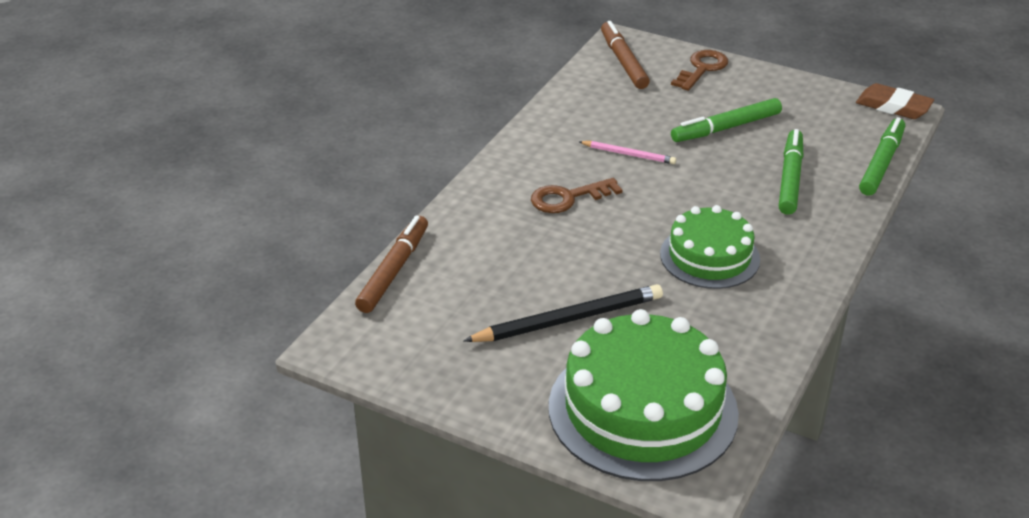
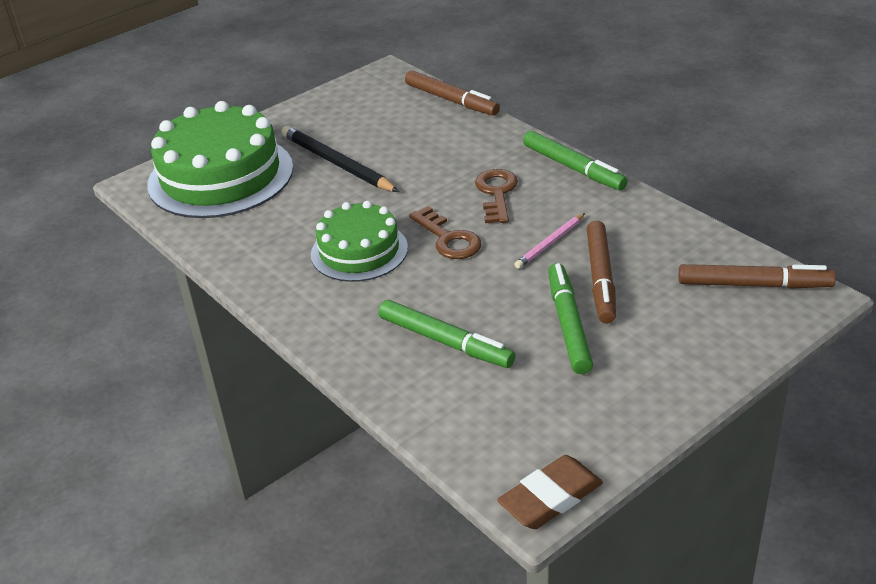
camera: 115 degrees right, 0 degrees up
black pencil [463,284,663,342] -> black pencil turned 135 degrees clockwise [281,126,399,192]
brown key [671,50,728,91] -> brown key moved to [409,206,481,259]
green marker [859,117,905,196] -> green marker moved to [523,131,628,191]
none -> brown marker [587,221,616,324]

